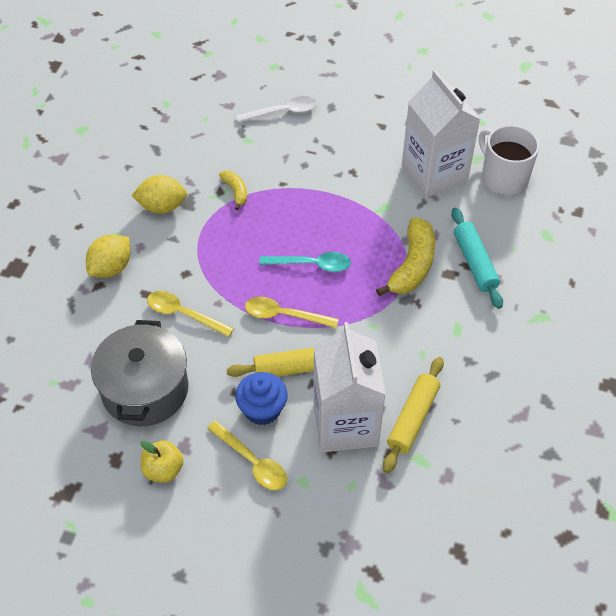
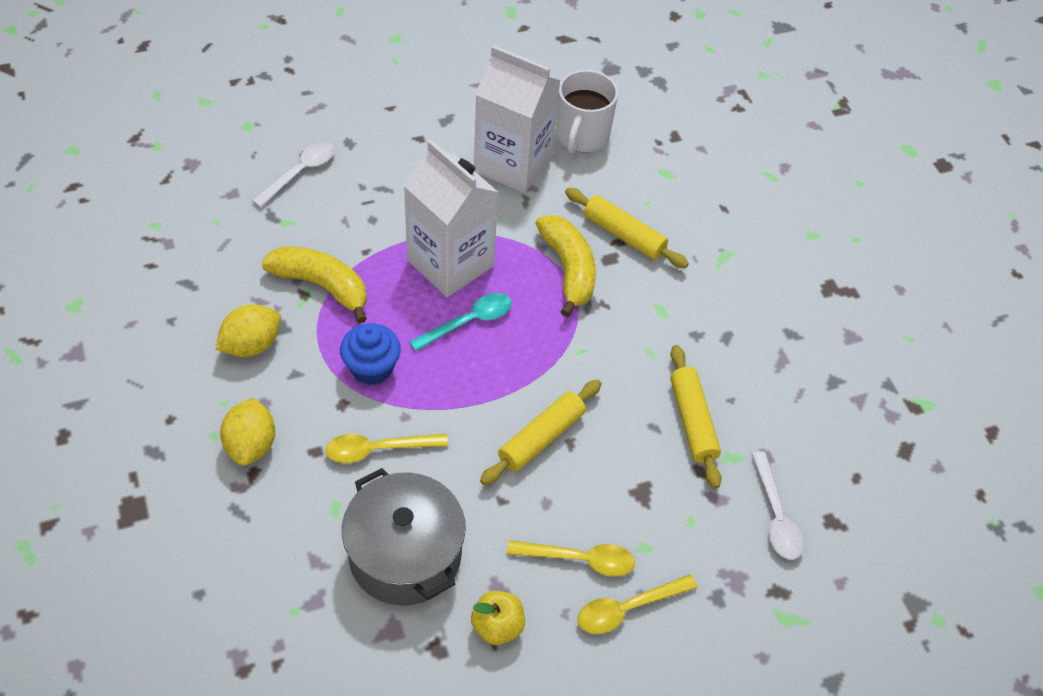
camera: 40 degrees left, 0 degrees up
yellow banana [219,171,247,210] -> yellow banana [261,246,367,323], size x1.90
blue cupcake [235,372,288,425] -> blue cupcake moved to [340,323,401,385]
yellow spoon [245,297,339,328] -> yellow spoon moved to [577,574,697,634]
white carton [313,322,386,453] -> white carton moved to [404,140,499,297]
turquoise rolling pin [451,207,503,309] -> yellow rolling pin [565,188,689,268]
white mug [479,125,539,195] -> white mug turned 90 degrees counterclockwise [556,70,618,154]
none -> white spoon [752,451,804,560]

